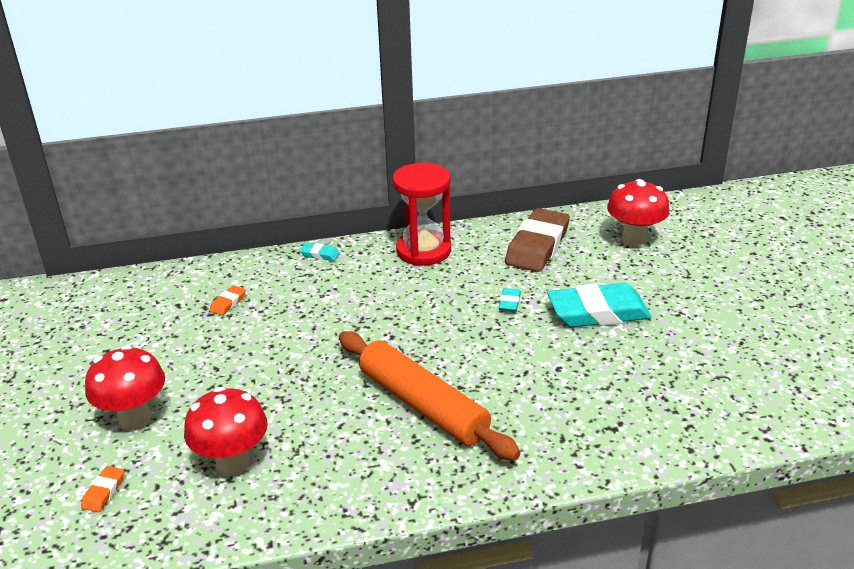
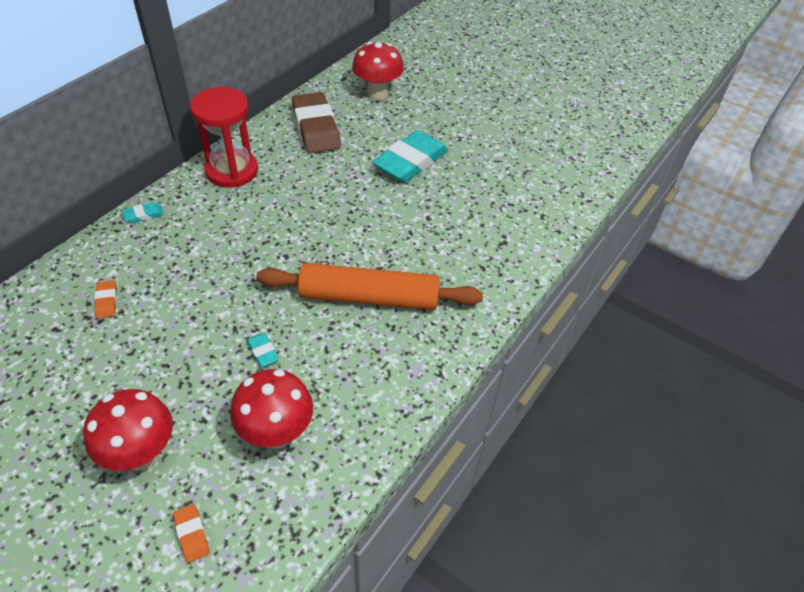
camera: 45 degrees left, 15 degrees up
turquoise eraser [498,288,521,312] -> turquoise eraser moved to [247,333,279,367]

